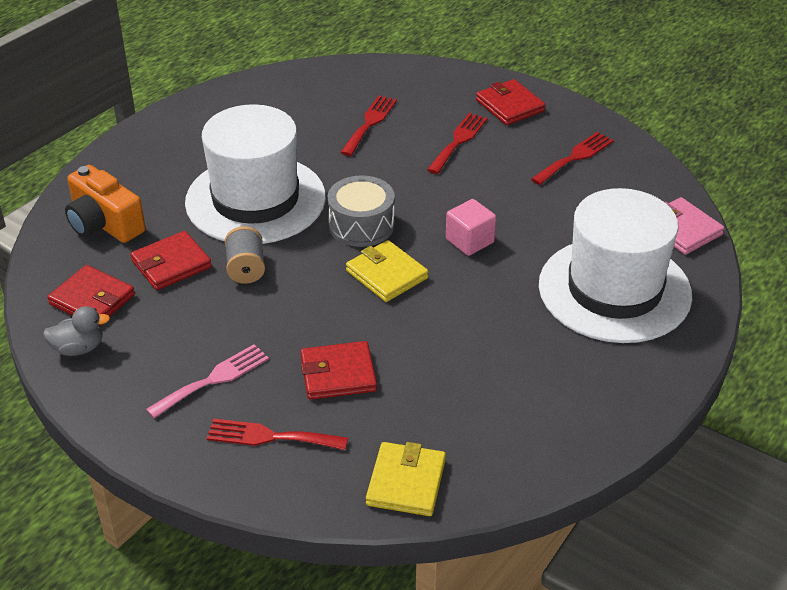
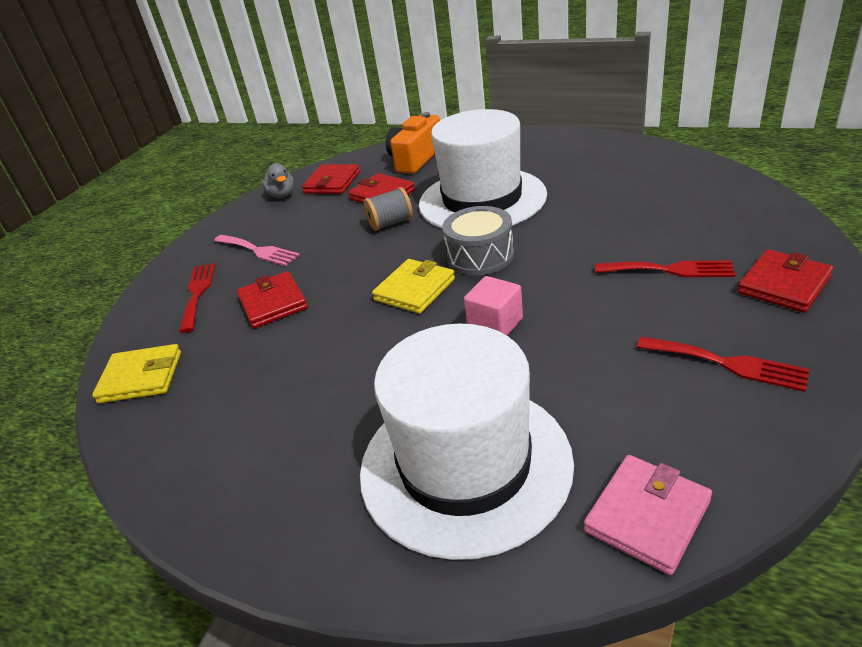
camera: 80 degrees right, 5 degrees down
red fork [340,96,397,156] -> none

